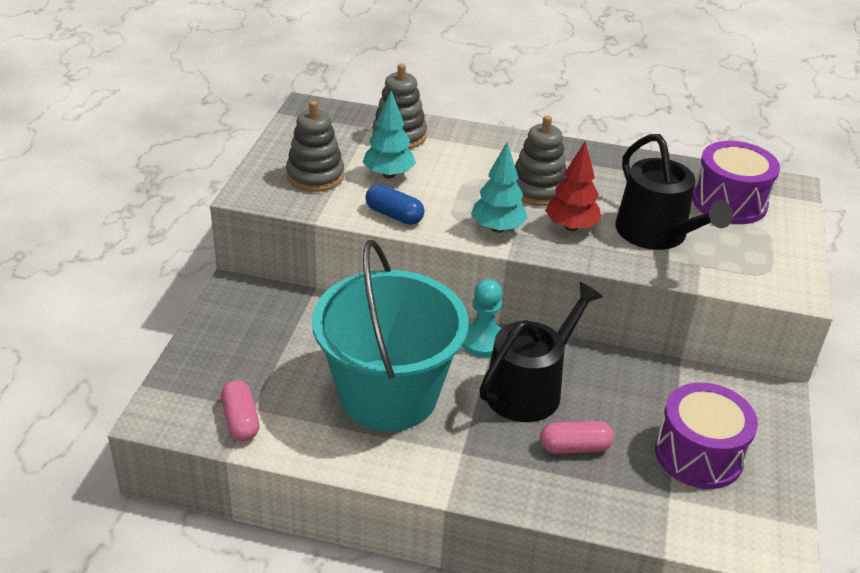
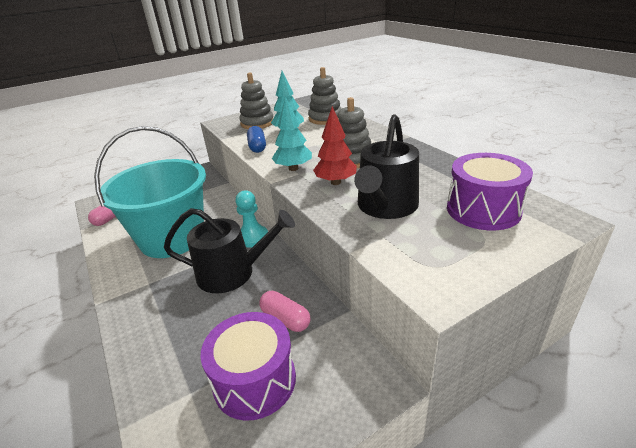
camera: 50 degrees right, 5 degrees down
pink capsule [540,421,614,454] -> pink capsule moved to [259,291,311,332]

